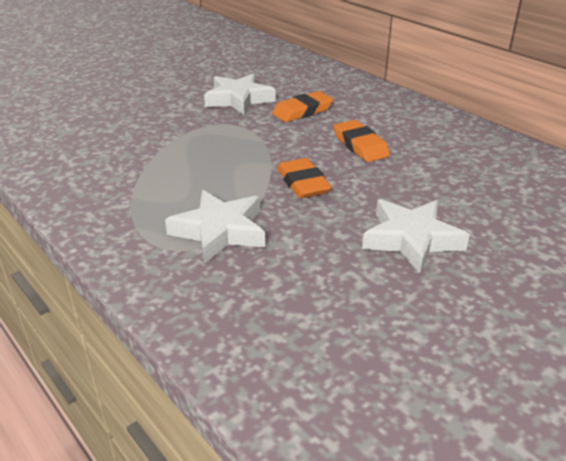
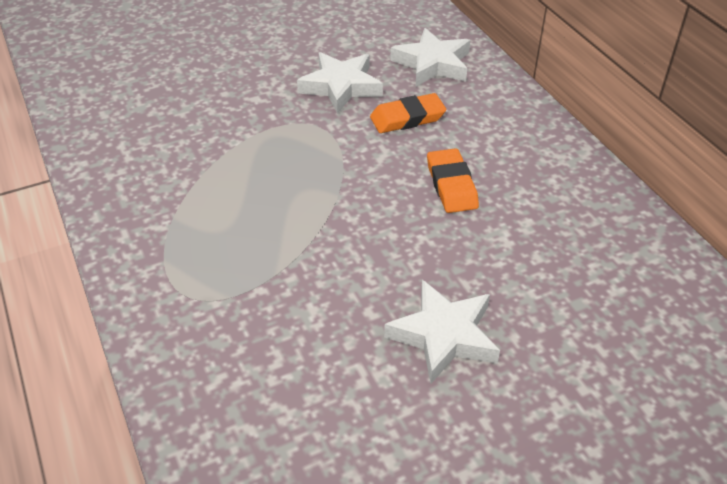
camera: 15 degrees right, 10 degrees up
white star [165,190,265,264] -> white star moved to [390,28,470,86]
orange eraser [277,158,332,198] -> none

